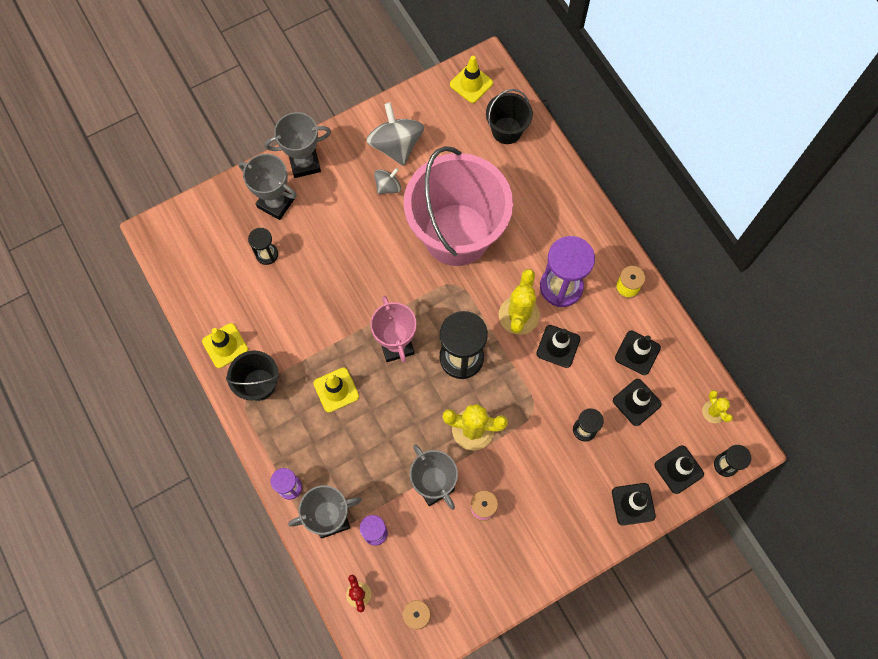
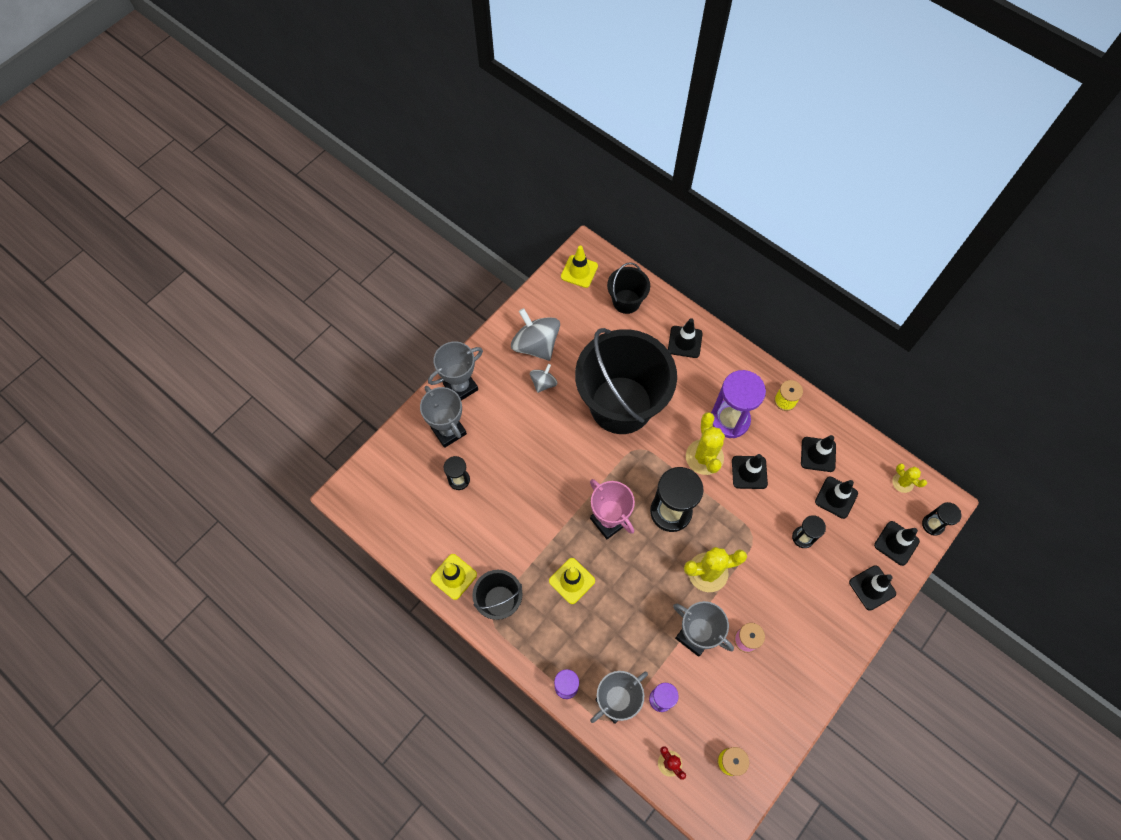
camera: 20 degrees left, 5 degrees down
grey trophy [238,154,297,220] -> grey trophy turned 45 degrees clockwise [420,386,467,448]
pink bucket [404,146,513,266] -> black bucket [575,328,677,434]
none -> black traffic cone [668,318,703,358]

